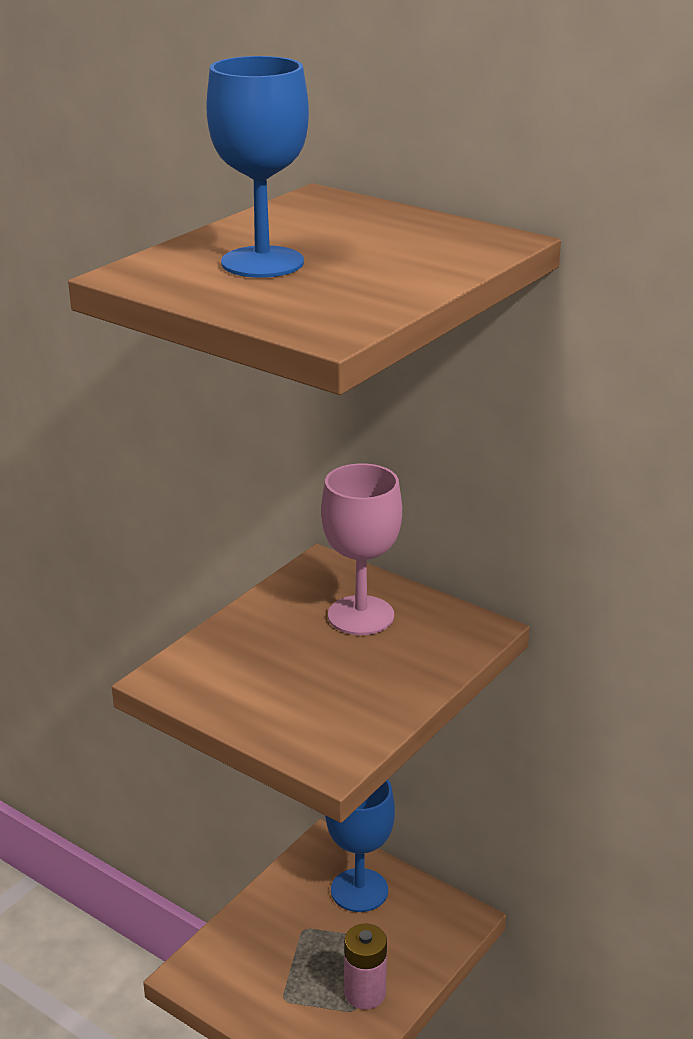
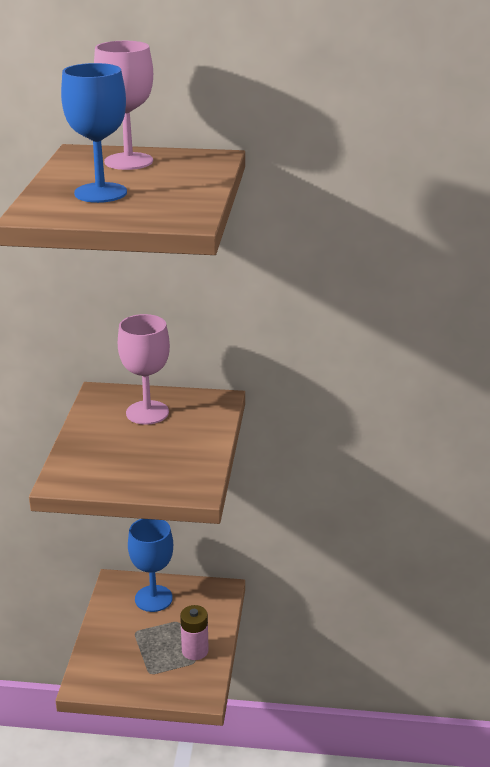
camera: 30 degrees left, 0 degrees up
none -> pink goblet [94,41,153,170]

